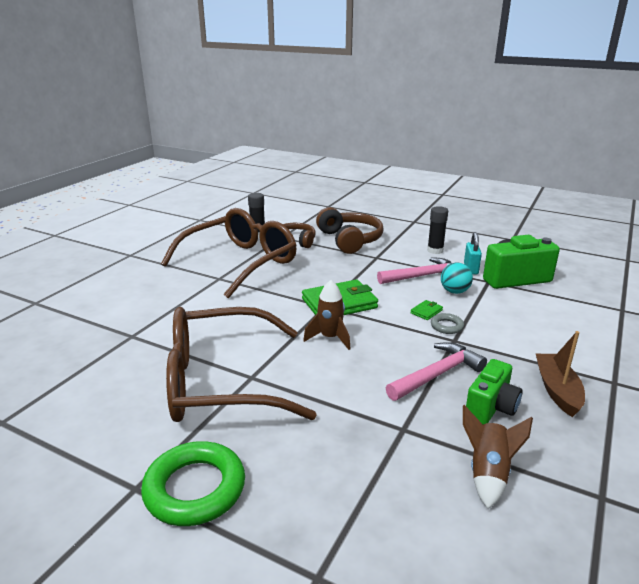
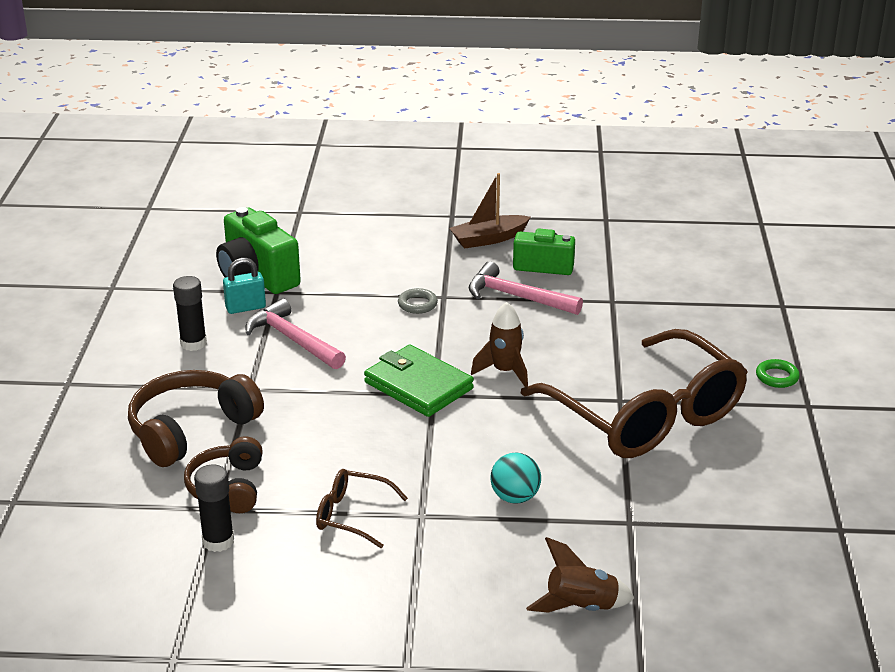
camera: 115 degrees left, 5 degrees up
green ring [141,441,245,526] -> green ring [756,359,800,388], size x0.48
brown glasses [161,208,297,299] -> brown glasses [316,469,408,548], size x0.42
green wallet [410,300,443,320] -> none
turquoise ball [441,262,473,294] -> turquoise ball moved to [490,453,541,504]
brown rocket [463,405,533,509] -> brown rocket moved to [526,537,634,613]

